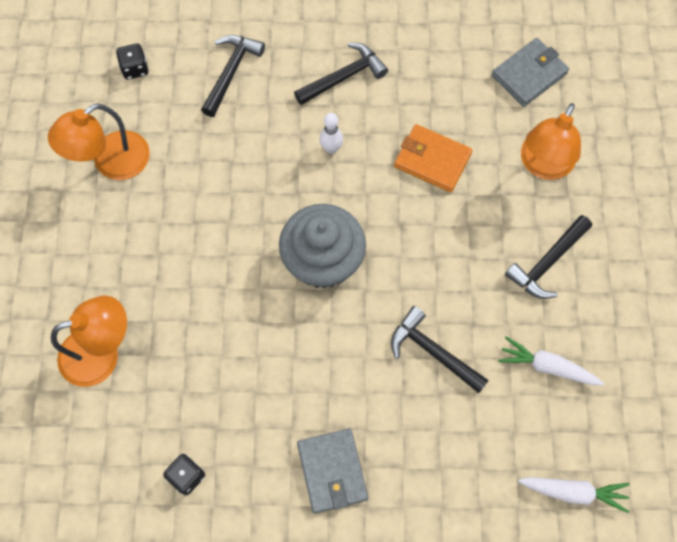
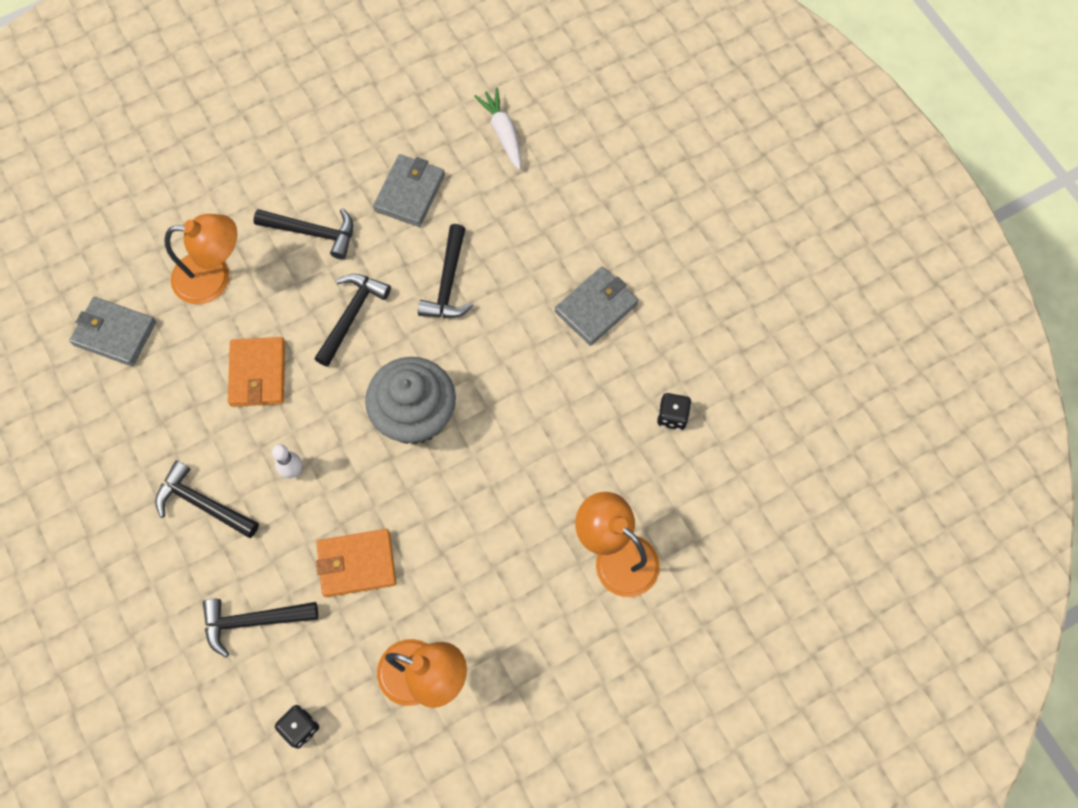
camera: 120 degrees left, 0 degrees up
white carrot [498,336,604,385] -> grey wallet [373,154,445,227]
none -> black hammer [314,274,391,367]
none -> orange wallet [316,529,396,597]

